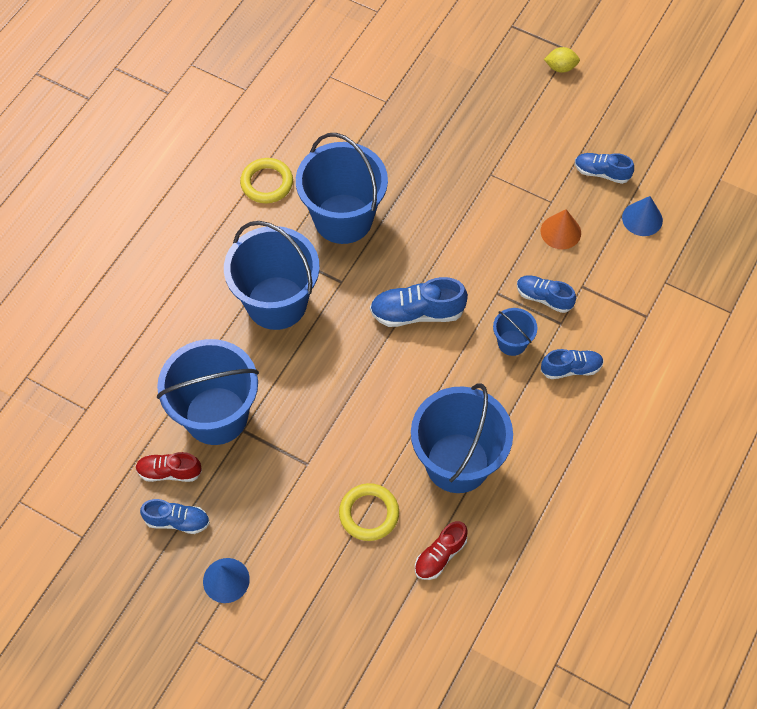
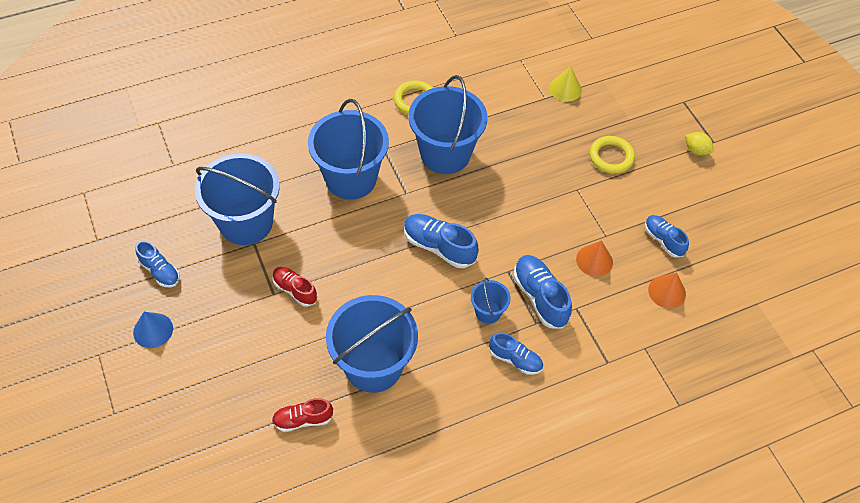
camera: 35 degrees right, 5 degrees down
red shoe [136,452,202,482] -> red shoe moved to [272,267,318,307]
yellow ring [339,483,399,541] -> yellow ring moved to [590,136,635,174]
blue shoe [517,275,576,313] -> blue shoe [513,255,572,329], size x1.54
blue cone [622,196,663,236] -> orange cone [648,272,686,309]
none -> yellow cone [549,66,582,102]

